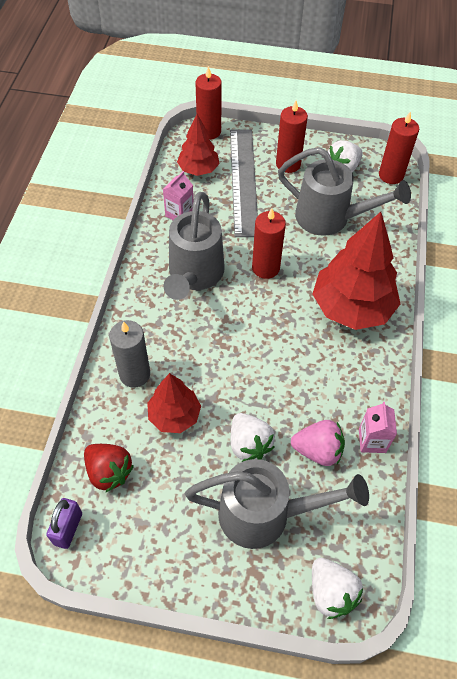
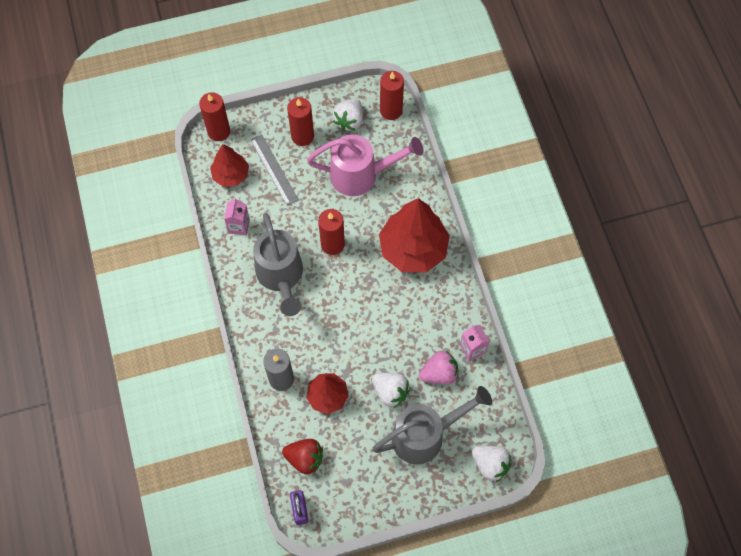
camera: 25 degrees left, 10 degrees up
grey ruler [230,129,258,237] -> grey ruler [250,134,299,206], size x0.63
grey watering can [278,147,411,236] -> pink watering can [307,135,423,196]

